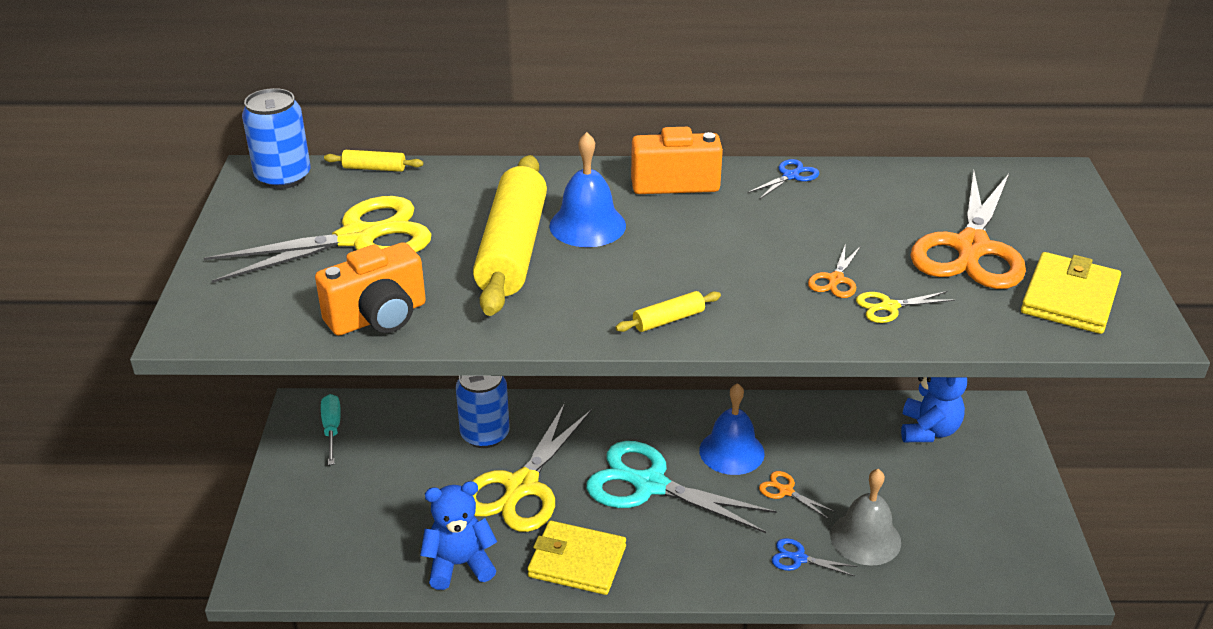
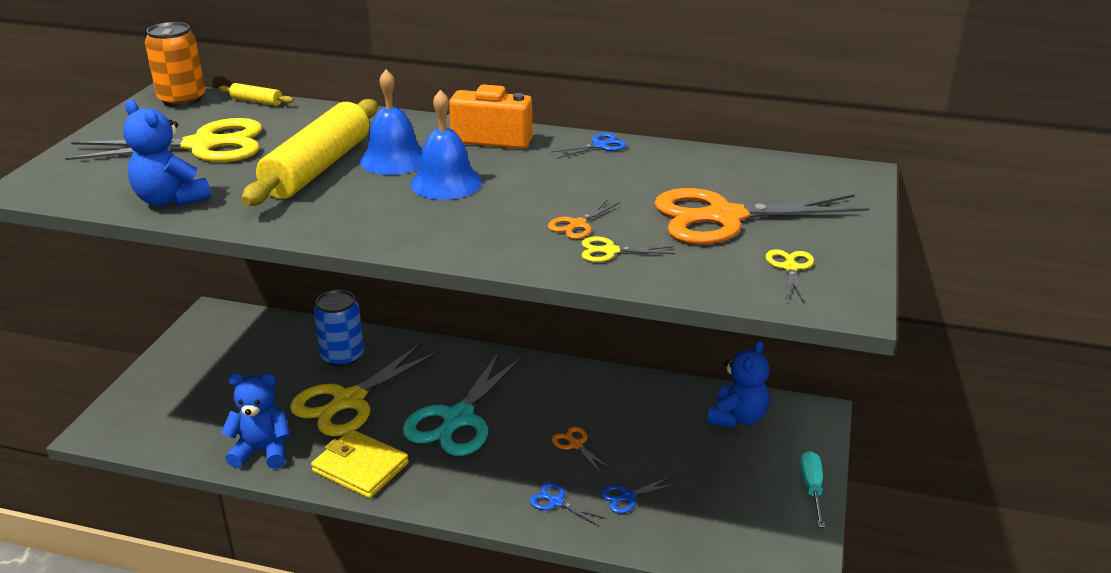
camera: 15 degrees right, 5 degrees down
blue can [242,88,311,189] -> orange can [145,22,205,107]
orange camera [315,242,426,336] -> blue teddy bear [123,100,211,207]
turquoise screwdriver [321,394,341,465] -> turquoise screwdriver moved to [800,451,825,528]
turquoise scissors [586,441,777,533] -> turquoise scissors turned 105 degrees counterclockwise [402,352,523,456]
yellow rolling pin [615,291,721,332] -> none
blue bell [699,383,765,475] -> blue bell moved to [410,90,482,200]
grey bell [830,469,901,566] -> blue scissors [601,476,677,513]
orange scissors [911,170,1026,289] -> orange scissors turned 45 degrees clockwise [654,188,869,244]
yellow wallet [1021,252,1121,334] -> yellow scissors [766,249,814,302]

